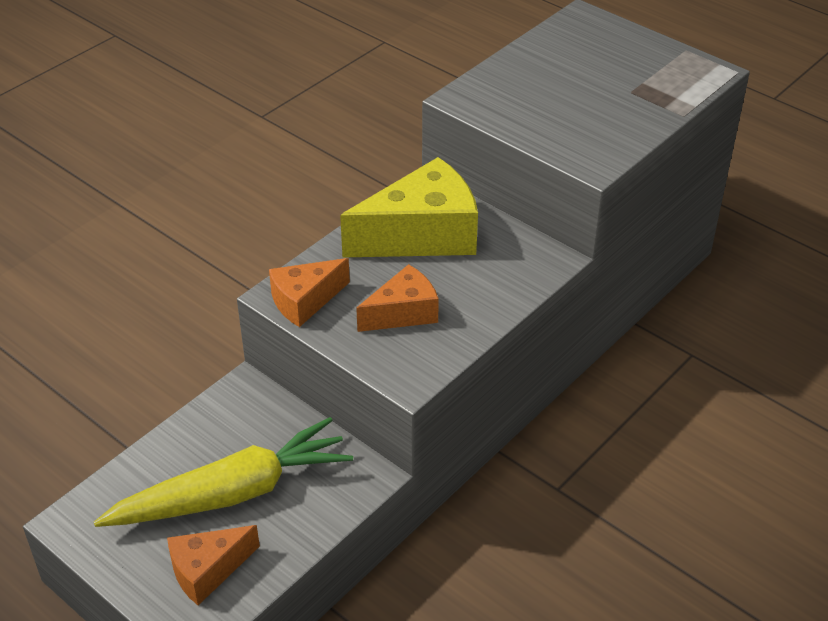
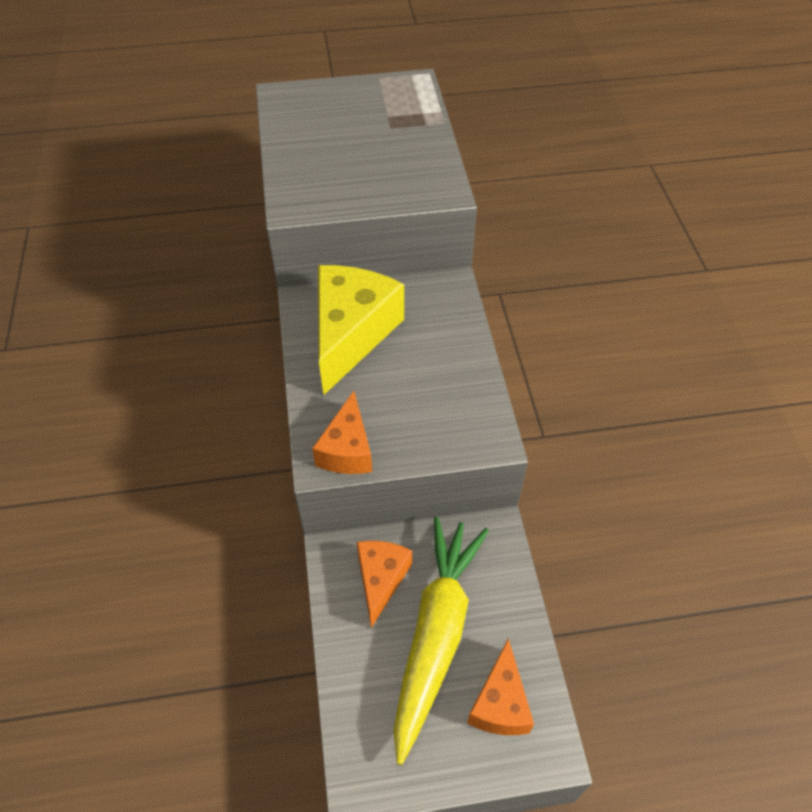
camera: 50 degrees left, 10 degrees up
orange cheese [356,264,439,332] -> orange cheese moved to [357,541,412,628]

